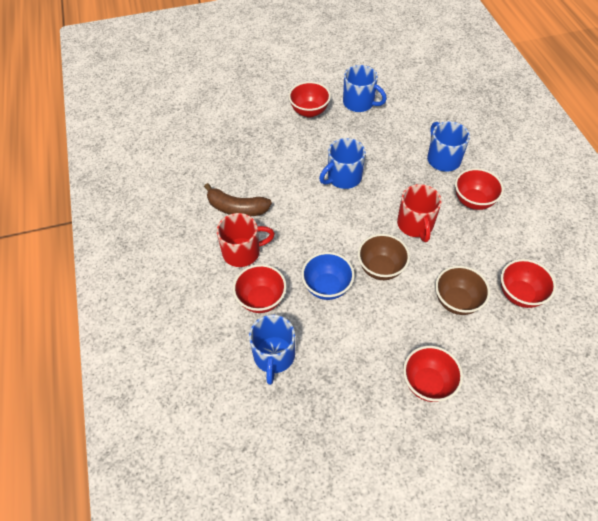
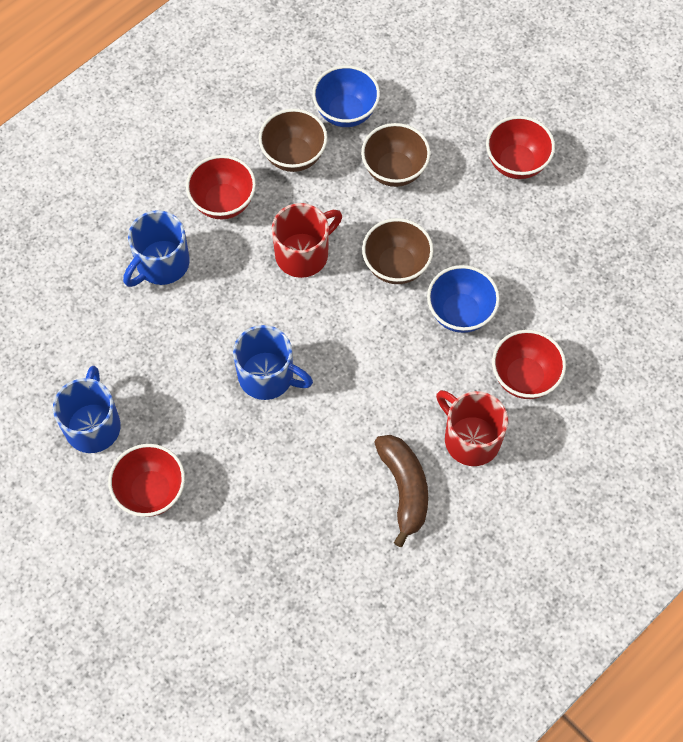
camera: 120 degrees left, 10 degrees up
blue mug [249,315,295,385] -> none
red bowl [501,259,556,308] -> blue bowl [312,65,380,127]
none -> brown bowl [259,109,328,172]

